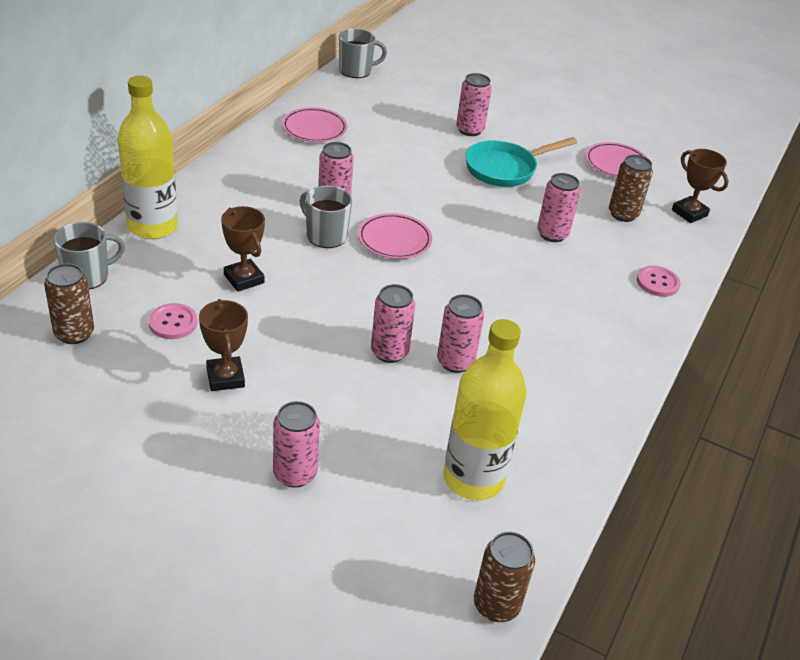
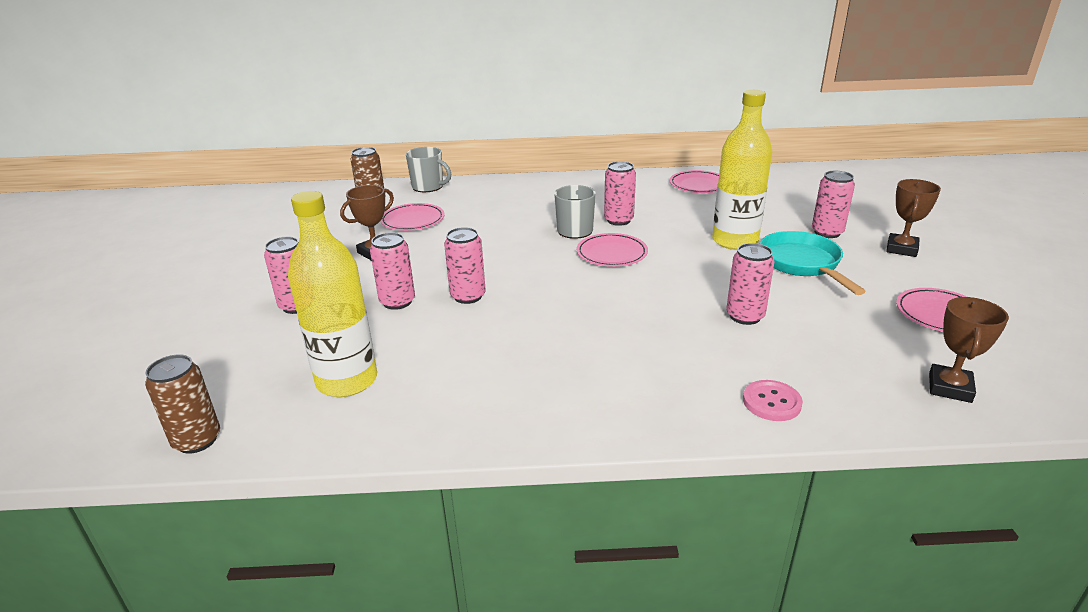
camera: 65 degrees right, 10 degrees down
yellow bottle [118,76,178,239] -> yellow bottle moved to [712,90,772,250]
pink button [148,303,198,339] -> pink plate [380,203,445,231]
brown trophy [221,206,265,292] -> brown trophy moved to [886,179,941,257]
grey mug [339,29,387,78] -> none
pink can [437,294,484,373] -> pink can moved to [370,232,415,310]
turquoise pan [465,137,577,187] -> turquoise pan turned 45 degrees clockwise [760,231,866,295]
brown can [609,155,653,222] -> none

